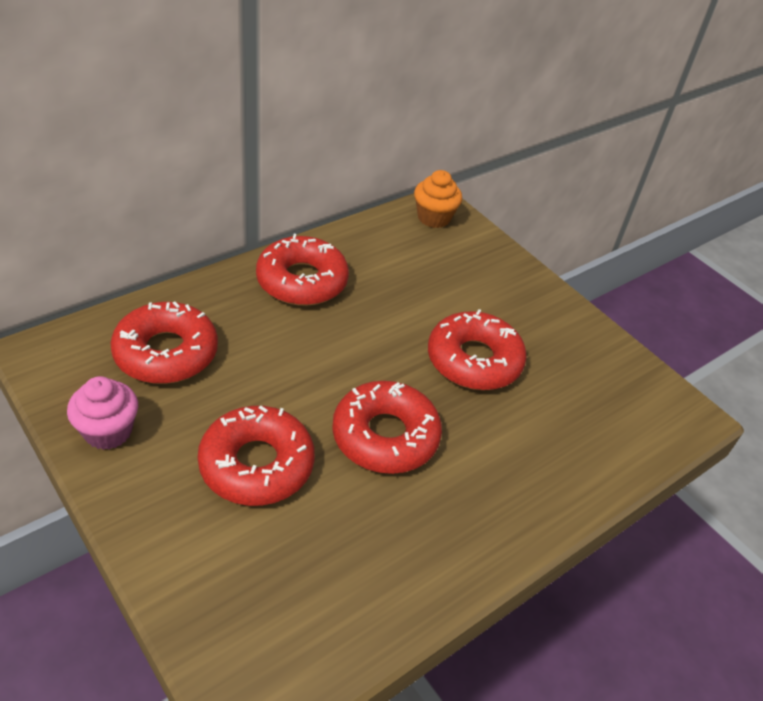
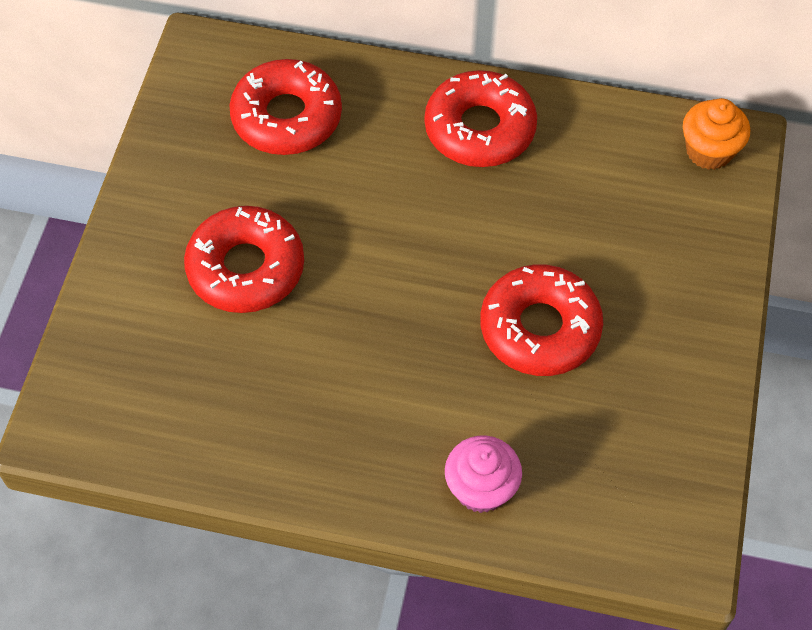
camera: 55 degrees right, 15 degrees up
pink cupcake [67,376,138,450] -> pink cupcake moved to [445,435,522,513]
red donut [332,381,442,474] -> none

